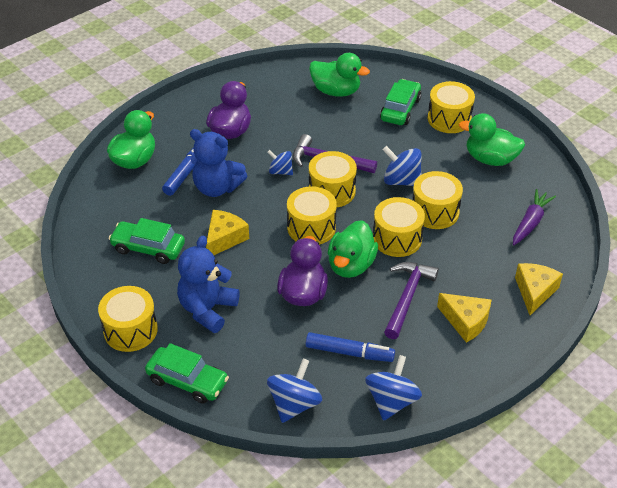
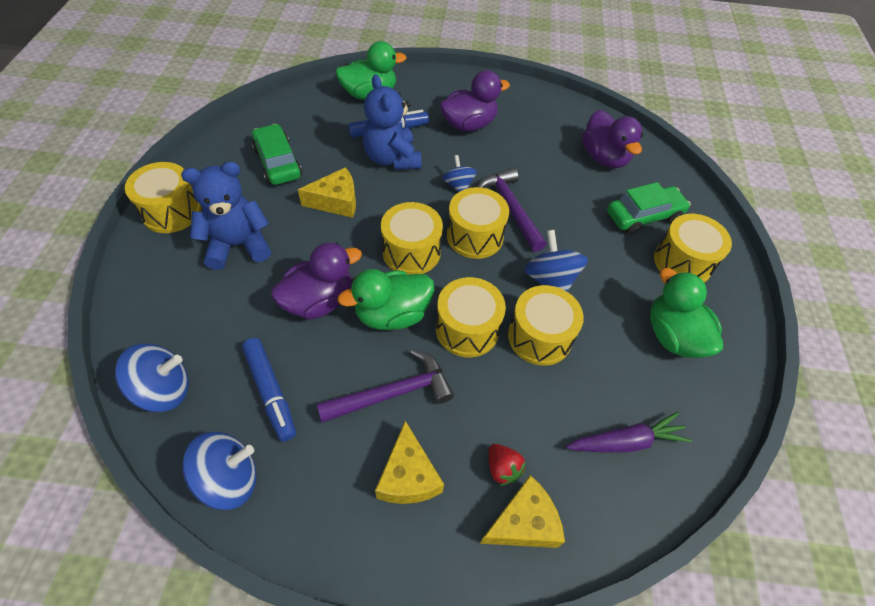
camera: 45 degrees right, 10 degrees up
green car [145,343,229,404] -> none
green duck [309,53,370,97] -> purple duck [582,110,643,168]
none -> red strawberry [489,444,526,486]

